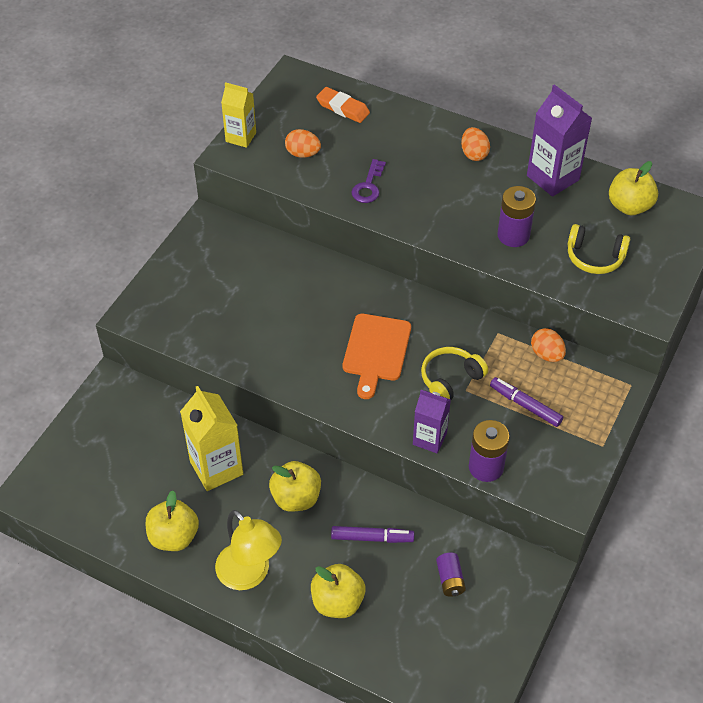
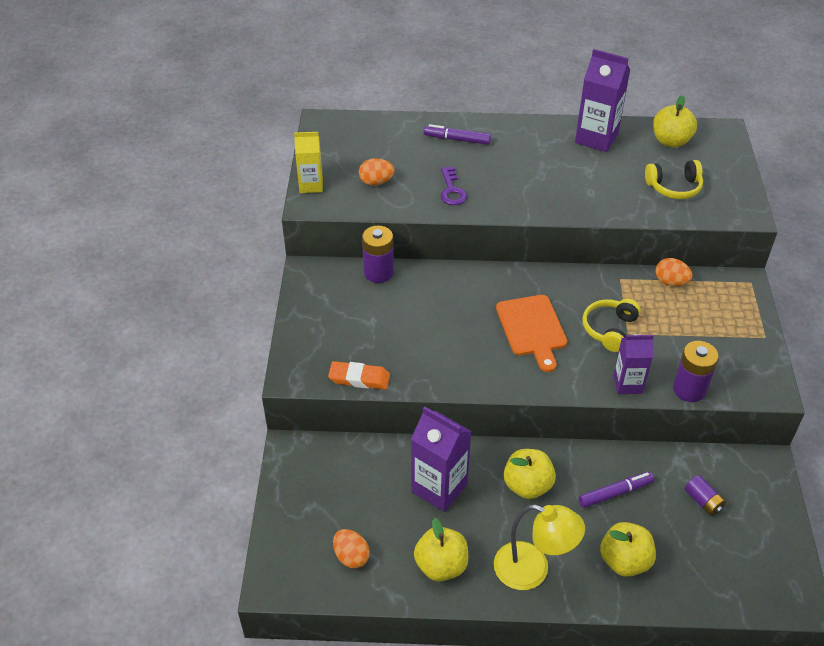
camera: 25 degrees left, 5 degrees down
yellow carton [180,386,243,491] -> purple carton [411,406,472,512]
orange eraser [316,87,370,123] -> orange eraser moved to [328,361,390,390]
orange egg [461,127,490,161] -> orange egg moved to [333,529,370,568]
purple marker [490,377,563,427] -> purple marker moved to [424,124,491,145]
purple battery [498,186,536,247] -> purple battery moved to [362,225,394,283]

